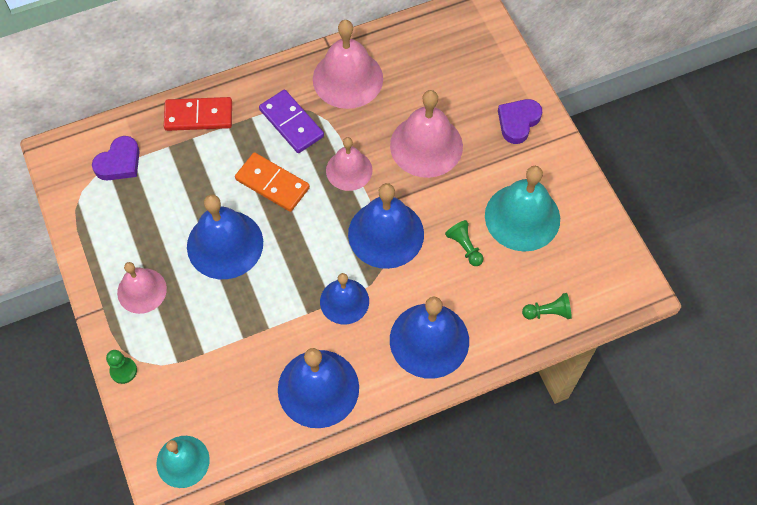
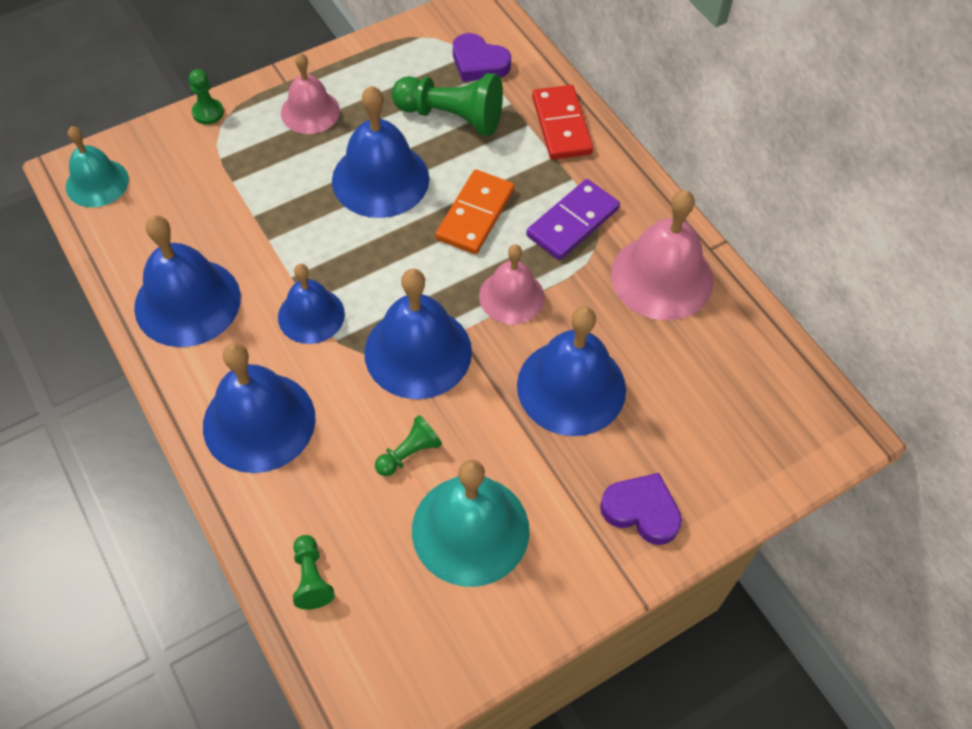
camera: 80 degrees right, 5 degrees down
pink bell [390,90,463,178] -> blue bell [517,306,626,436]
none -> green pawn [392,73,503,136]

